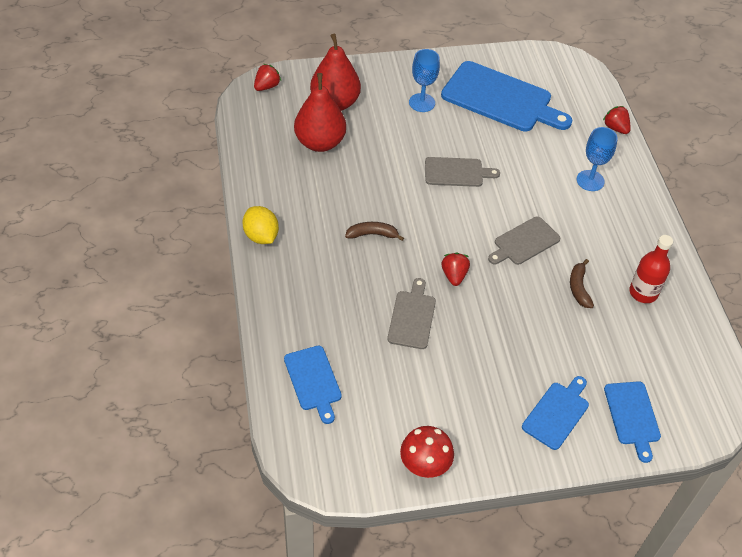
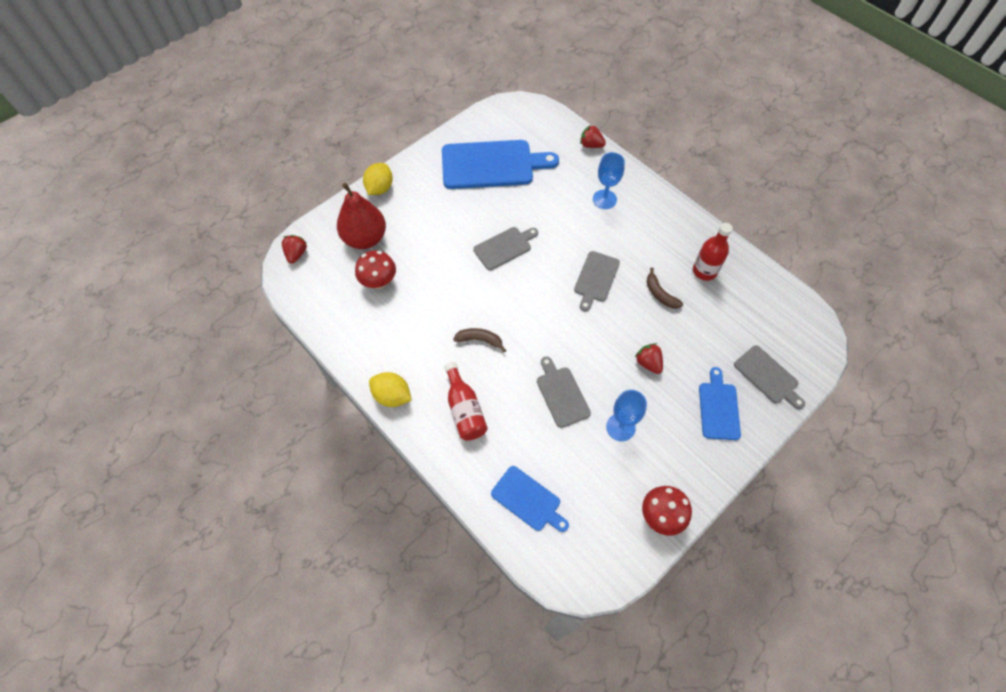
camera: 30 degrees left, 10 degrees up
red pear [294,73,346,152] -> red mushroom [355,250,396,289]
brown banana [345,222,404,241] -> brown banana turned 45 degrees clockwise [453,328,506,352]
blue goblet [409,49,440,112] -> blue goblet moved to [606,390,647,441]
red strawberry [441,253,470,286] -> red strawberry moved to [635,343,663,374]
blue cutting board [604,381,661,463] -> grey cutting board [734,345,805,409]
none -> yellow lemon [363,163,393,195]
none -> red bottle [445,362,488,441]

